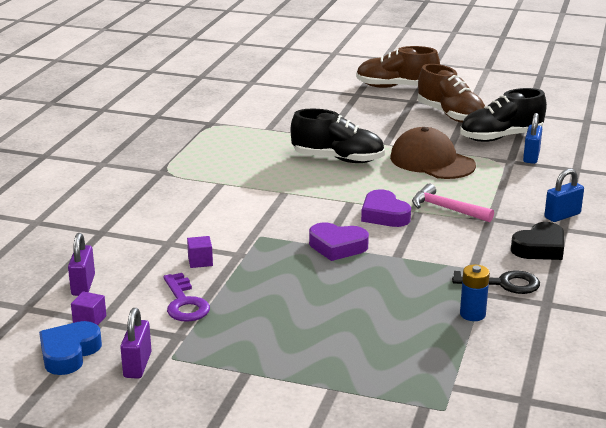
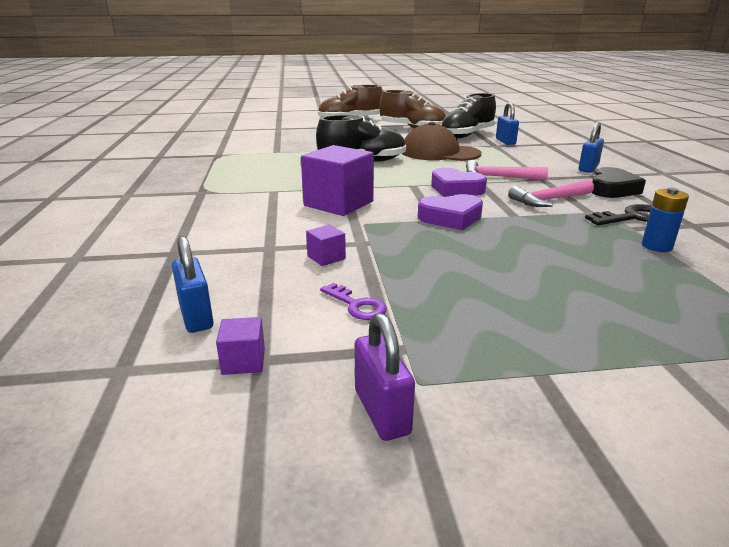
camera: 25 degrees left, 0 degrees up
blue heart [39,321,102,375] -> none
purple padlock [68,233,95,296] -> blue padlock [172,236,214,333]
purple key [164,273,210,322] -> purple key [320,283,387,320], size x0.65
none -> purple cube [301,145,374,216]
none -> pink hammer [508,180,594,207]

